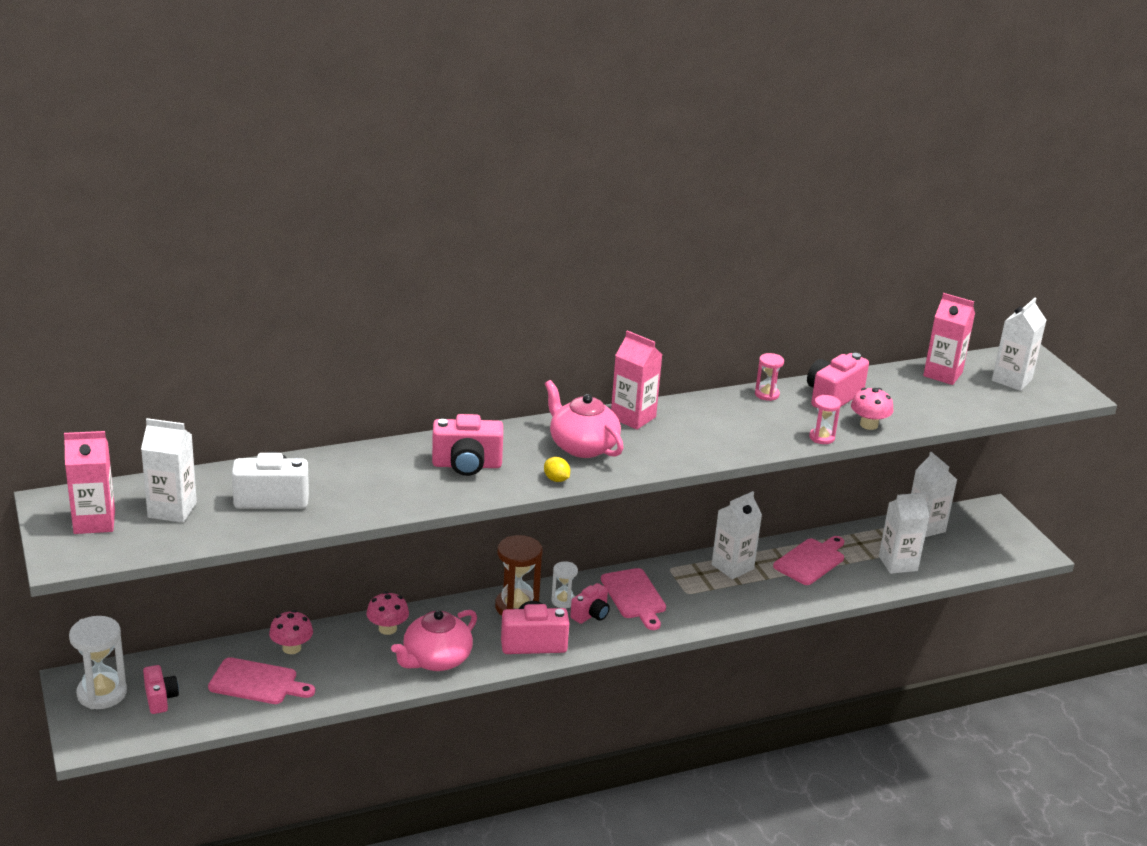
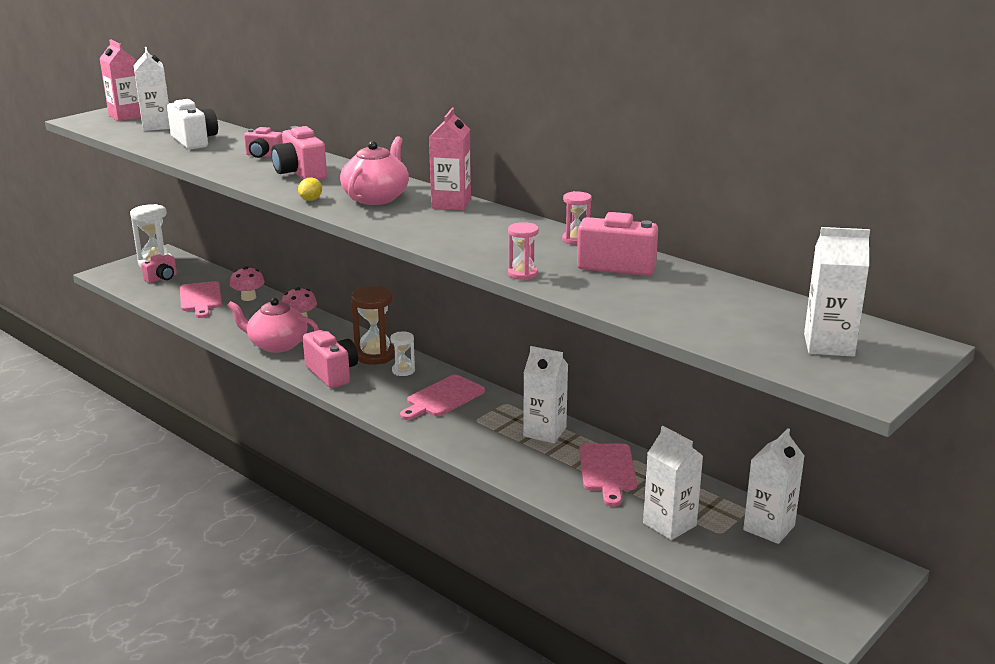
camera: 65 degrees right, 5 degrees down
pink camera [570,583,610,624] -> pink camera moved to [244,127,283,158]
pink cutting board [773,536,844,585] -> pink cutting board turned 75 degrees clockwise [579,443,637,507]
pink mushroom [851,388,894,430] -> none
pink carton [923,293,975,385] -> none

